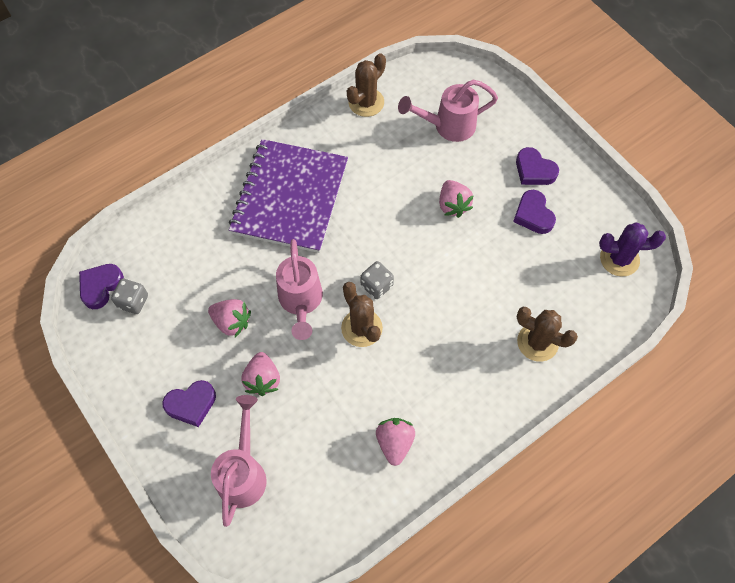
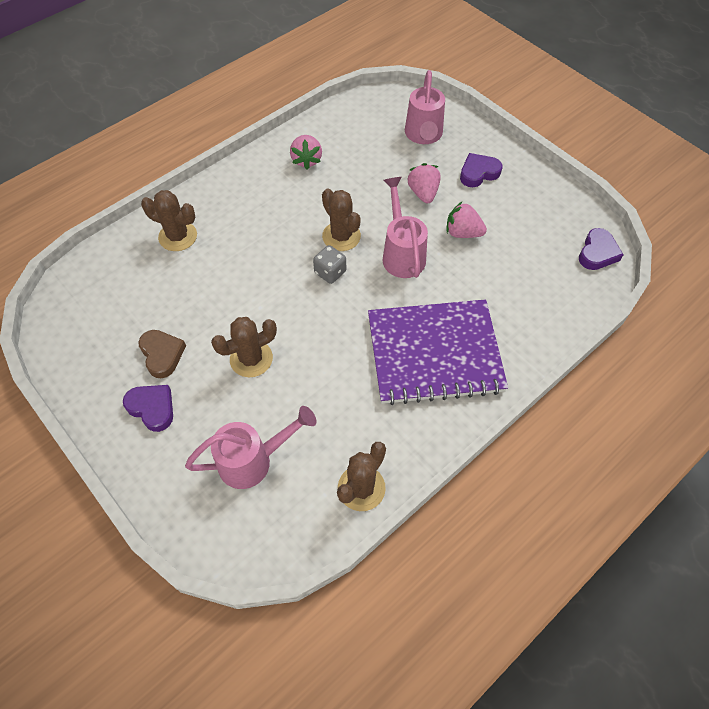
camera: 175 degrees right, 5 degrees down
grey dice [111,279,148,314] -> none
purple notebook [229,139,348,253] -> purple notebook turned 75 degrees clockwise [368,299,508,405]
pink strawberry [439,180,474,218] -> brown cactus [211,317,277,377]
purple heart [513,190,556,234] -> brown heart [138,330,186,378]
purple cactus [599,222,666,277] -> none

